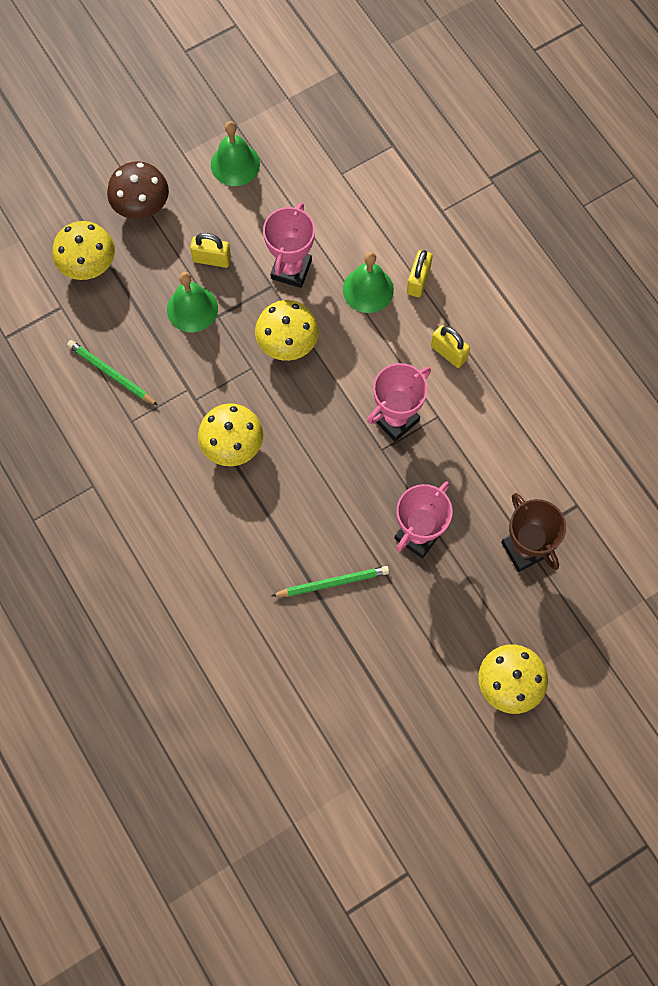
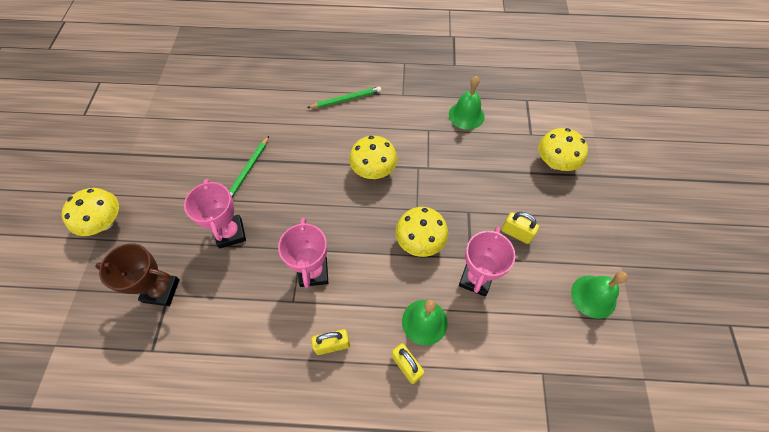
camera: 125 degrees right, 10 degrees down
green pencil [67,340,158,406] -> green pencil moved to [307,87,381,108]
brown mushroom [107,161,169,219] -> none
green bell [167,272,218,332] -> green bell moved to [449,76,485,130]
yellow padlock [190,233,231,268] -> yellow padlock turned 75 degrees clockwise [501,212,539,244]
pink trophy [263,203,315,288] -> pink trophy turned 60 degrees clockwise [459,227,516,297]

